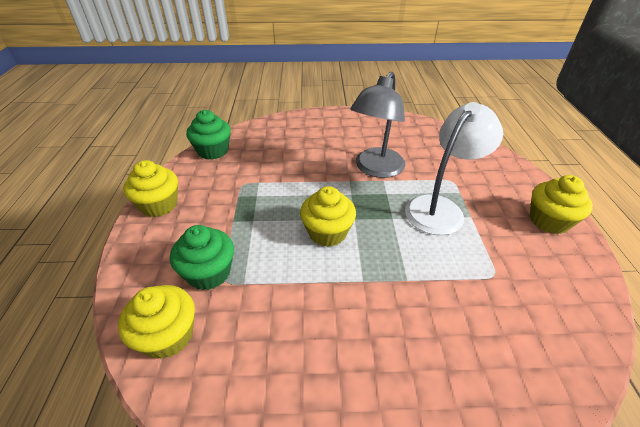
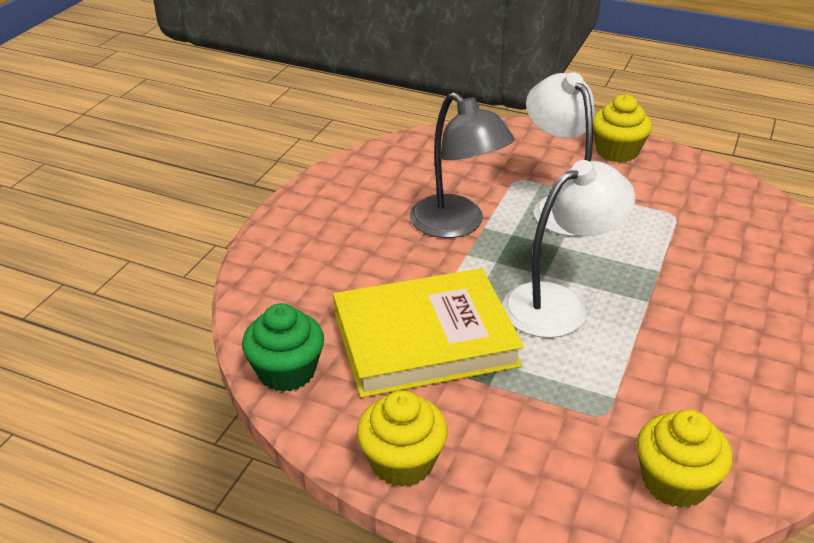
camera: 65 degrees left, 5 degrees down
green cupcake [170,225,234,290] -> none
yellow cupcake [300,186,356,247] -> white lamp [502,160,635,338]
none -> yellow book [333,268,524,398]

